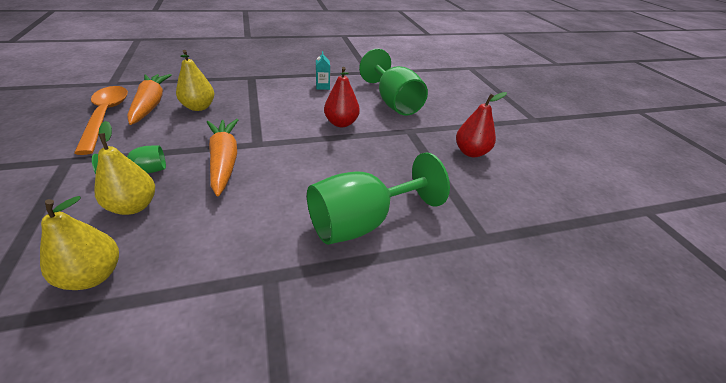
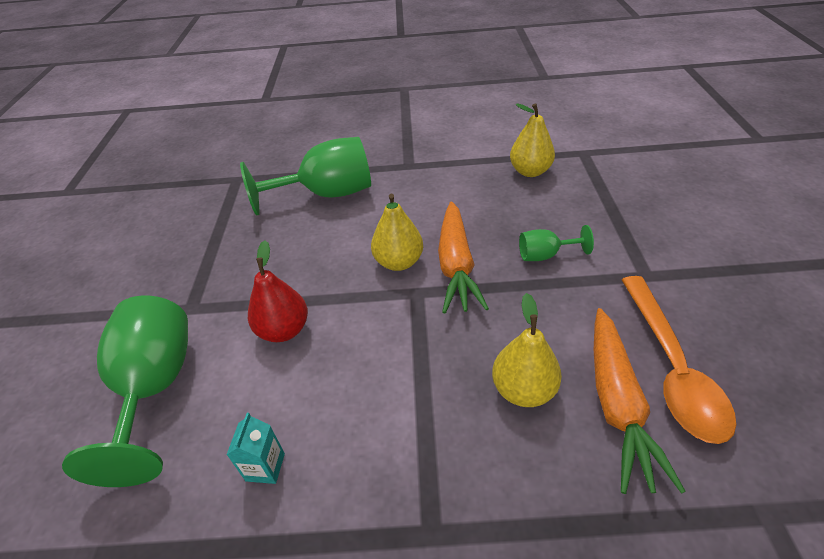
camera: 160 degrees left, 5 degrees up
yellow pear [94,121,155,215] -> yellow pear moved to [371,194,423,271]
red pear [456,92,507,157] -> none

